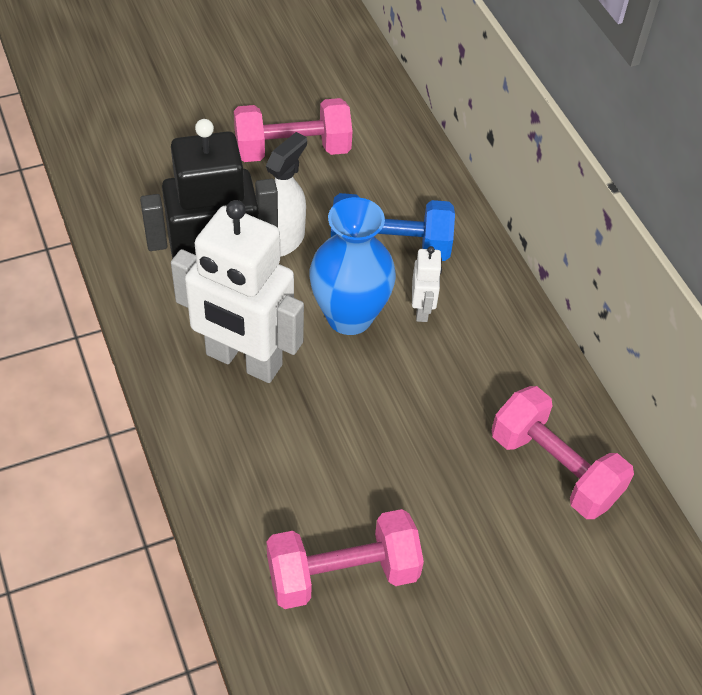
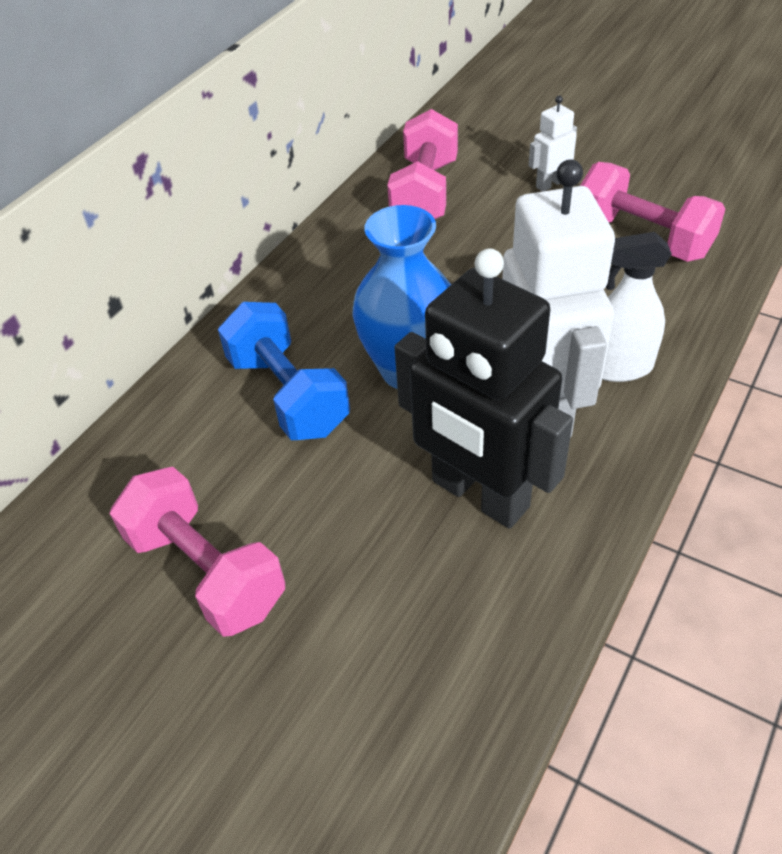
camera: 120 degrees left, 5 degrees down
white spray bottle [266,132,307,257] -> white spray bottle moved to [602,232,672,382]
white robot [412,246,442,322] -> white robot moved to [529,96,577,192]

